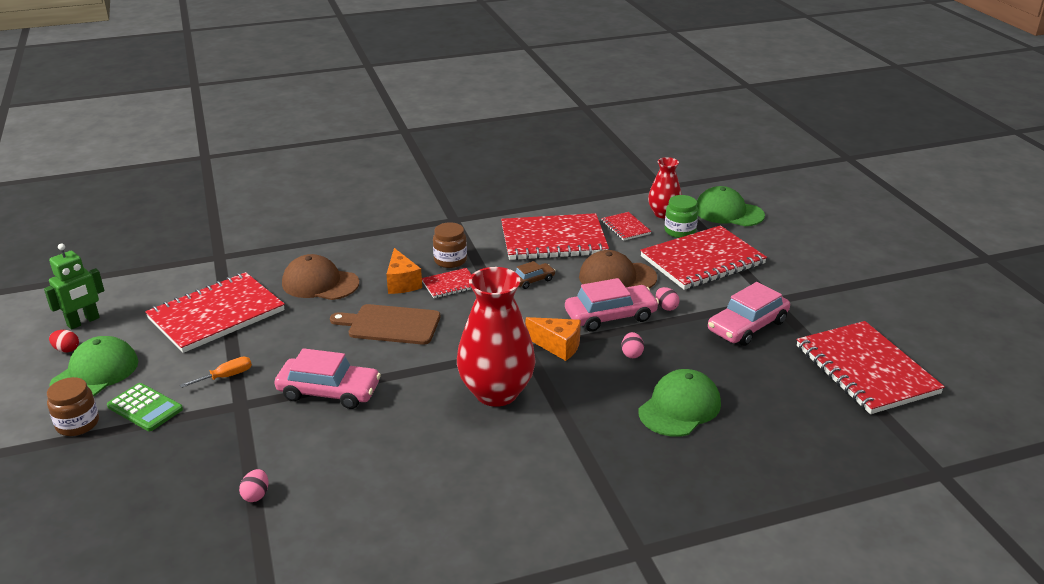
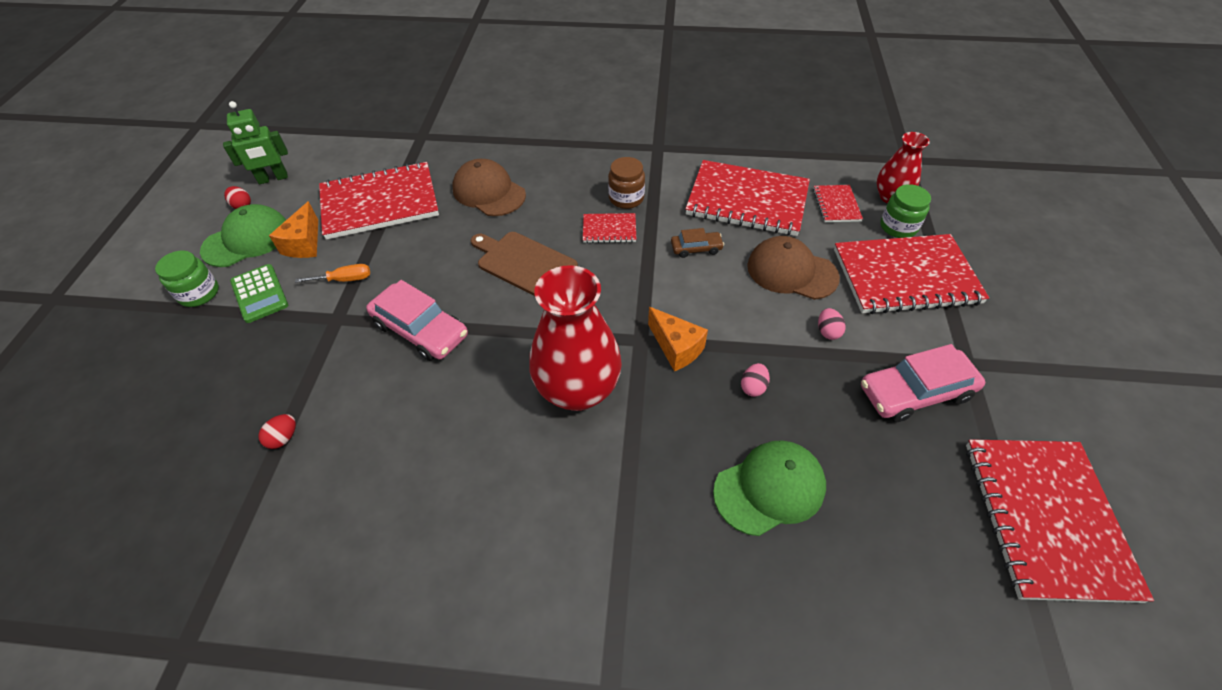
camera: 25 degrees right, 20 degrees up
brown jar [47,377,99,436] -> green jar [155,250,219,307]
pink egg [239,469,268,502] -> red egg [258,414,296,449]
orange cheese [386,248,422,294] -> orange cheese moved to [269,201,318,258]
pink car [565,278,659,332] -> none
green cap [697,186,765,226] -> none

